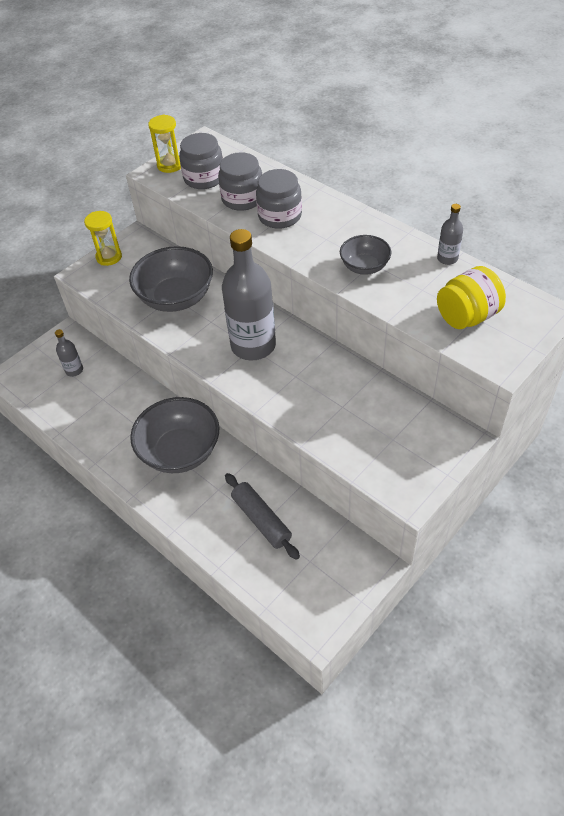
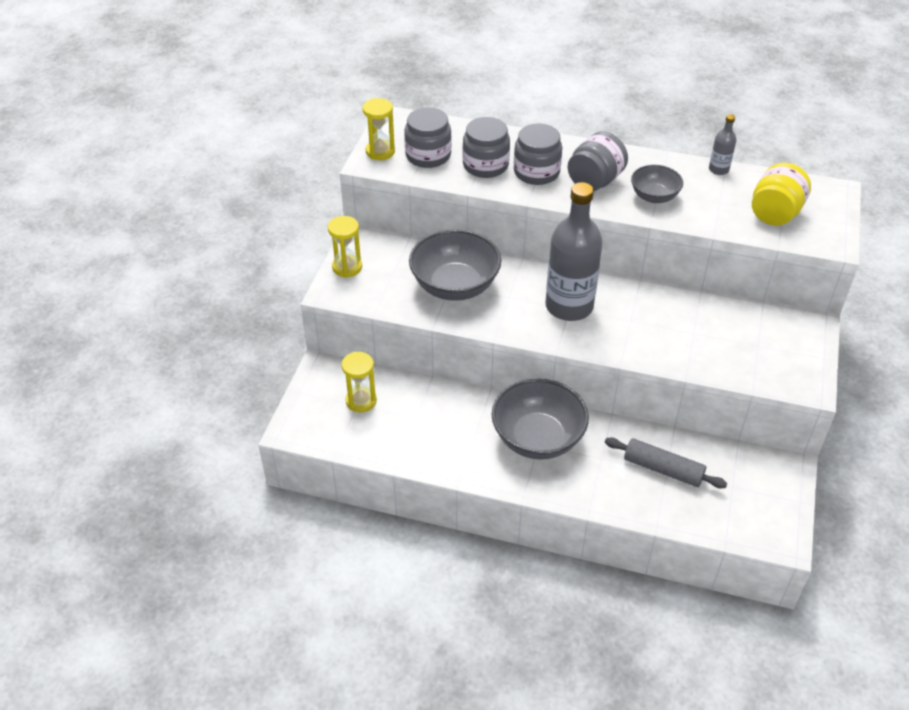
camera: 30 degrees left, 5 degrees down
grey bottle [55,329,83,377] -> yellow hourglass [341,352,377,412]
none -> grey jar [568,131,628,191]

